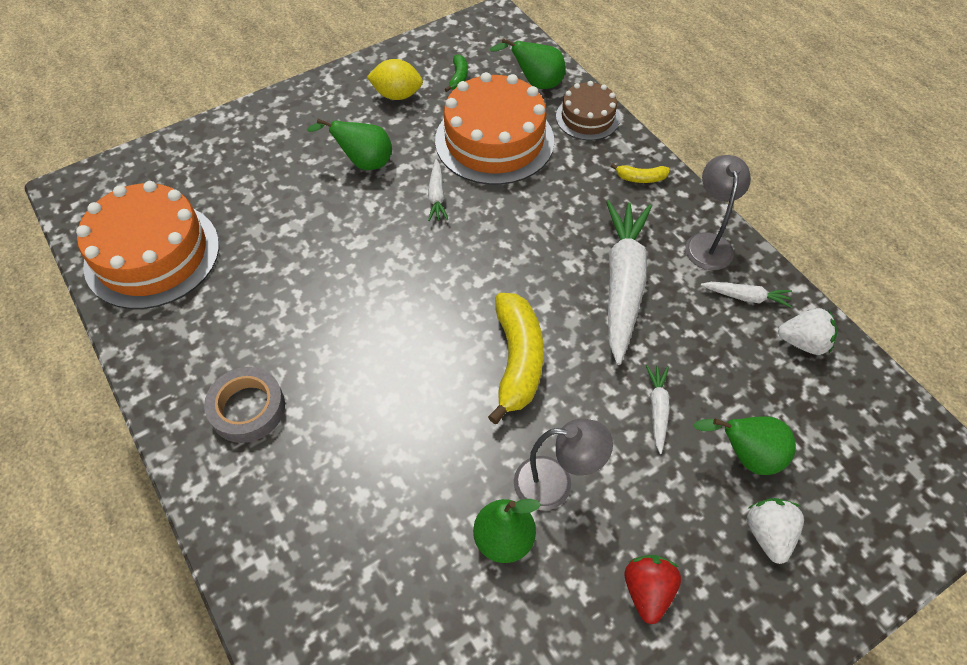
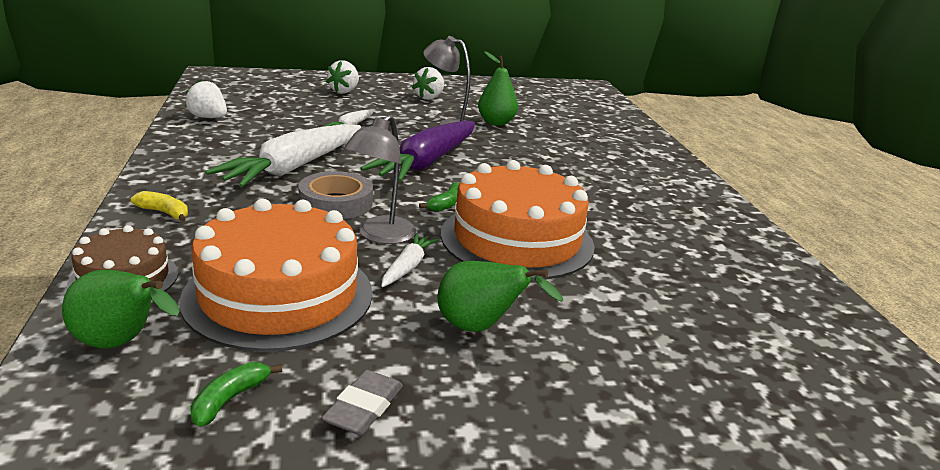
camera: 160 degrees left, 30 degrees down
orange cake [76,181,219,309] -> orange cake moved to [441,160,595,280]
grey tape [204,367,285,443] -> grey tape moved to [298,171,373,219]
yellow lemon [367,59,423,100] -> grey eraser [322,370,403,435]
yellow banana [488,293,544,424] -> purple carrot [360,120,475,182]
red strawberry [624,555,681,624] -> white strawberry [412,67,444,100]
grey lamp [685,155,751,270] -> grey lamp moved to [344,115,416,244]
green pear [693,416,796,475] -> none
white carrot [701,282,792,308] -> none
none -> green banana [419,182,460,212]

